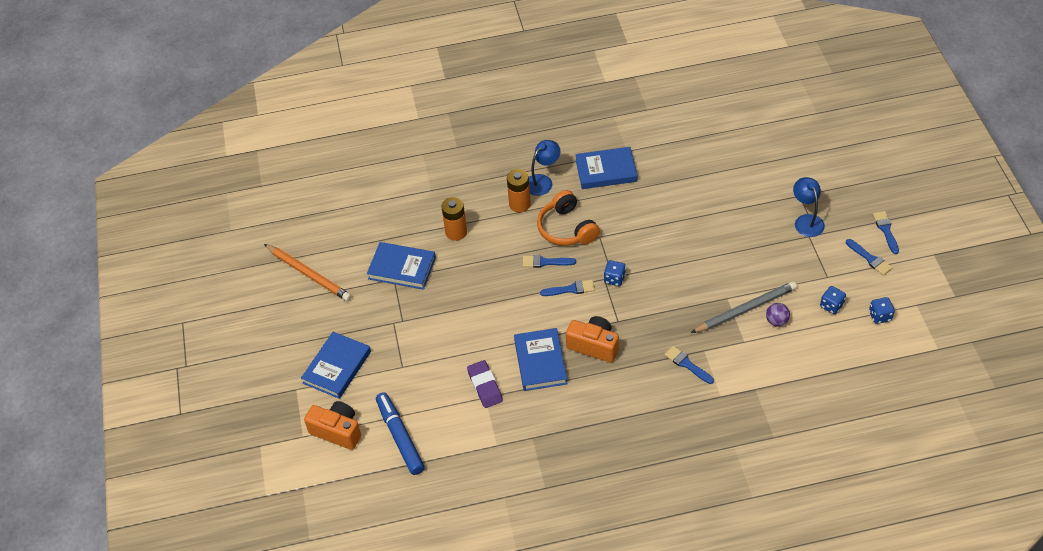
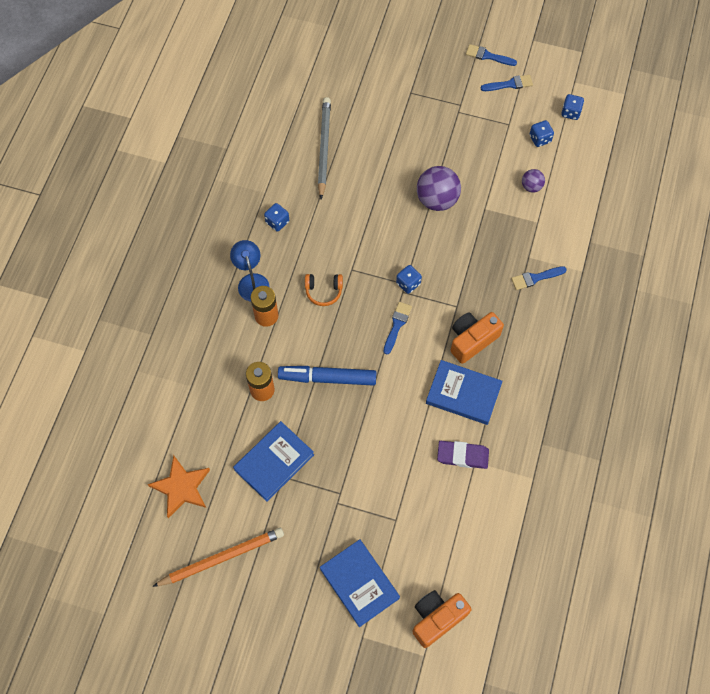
camera: 65 degrees left, 15 degrees up
blue marker [376,392,425,475] -> blue marker moved to [278,366,376,386]
blue brush [522,255,576,268] -> none
orange headphones [537,190,600,246] -> orange headphones [305,274,343,306], size x0.60
blue book [575,147,638,189] -> blue dice [264,203,289,232]
grey pencil [691,281,797,333] -> grey pencil moved to [318,97,331,199]
blue lamp [793,177,825,237] -> none
none -> orange star [148,455,210,518]
none -> purple ball [417,166,461,211]

